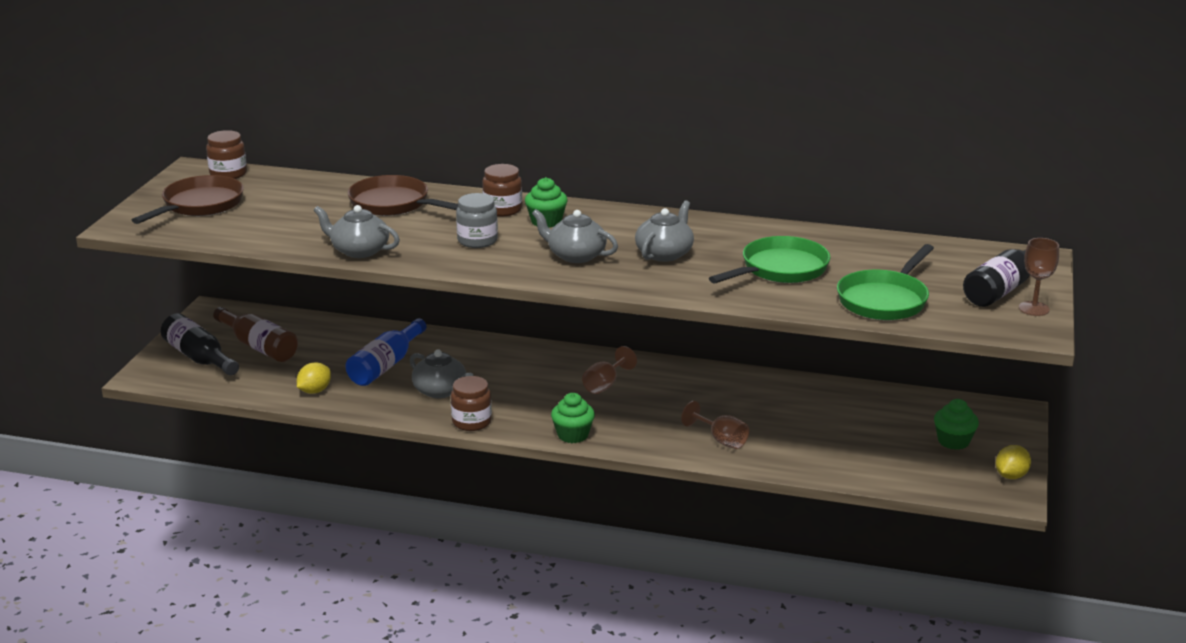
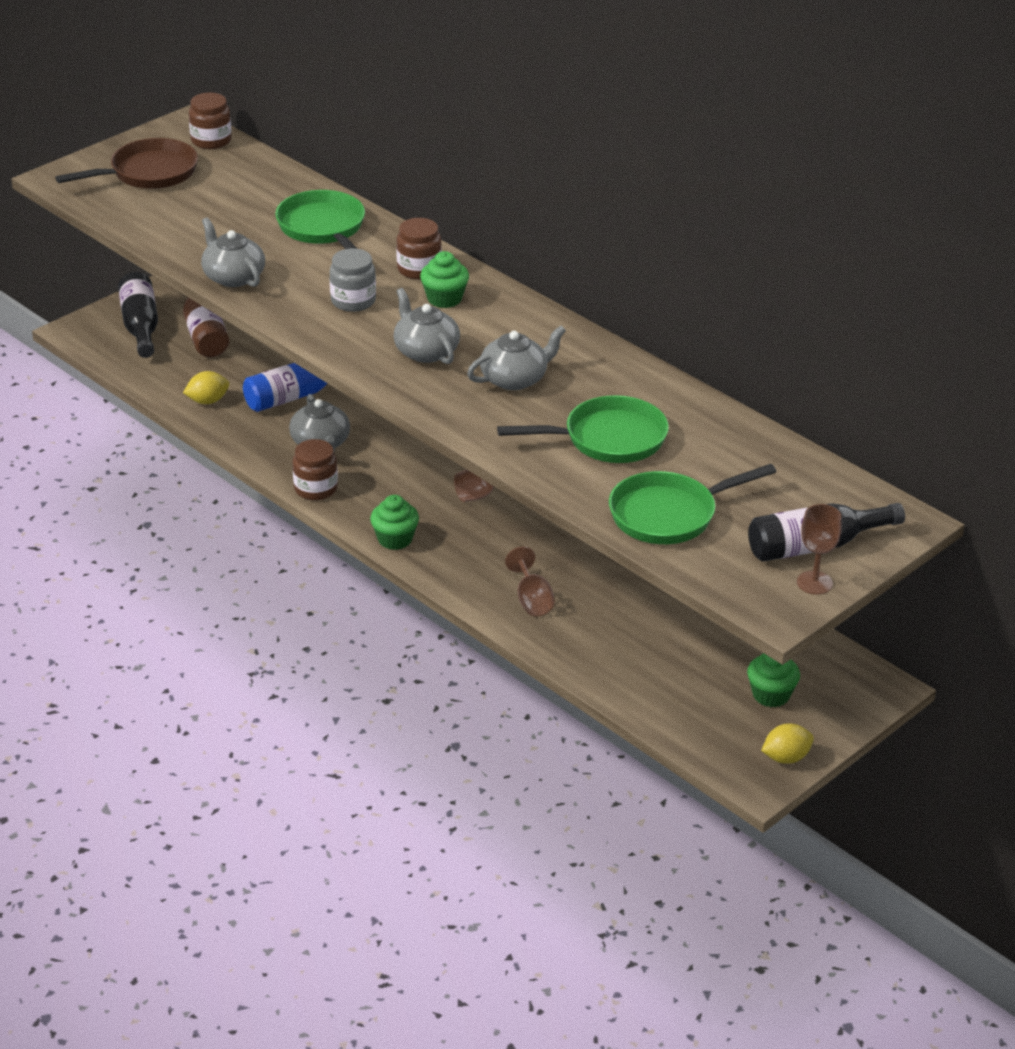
camera: 30 degrees right, 10 degrees up
brown pan [348,175,458,216] -> green pan [275,190,365,249]

